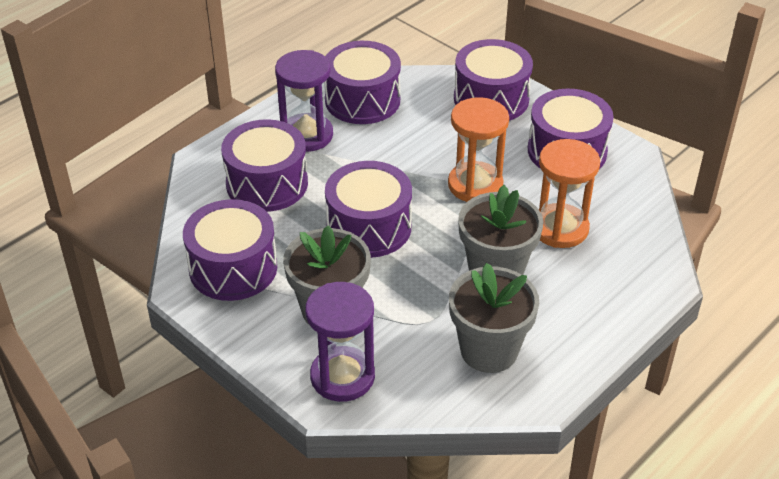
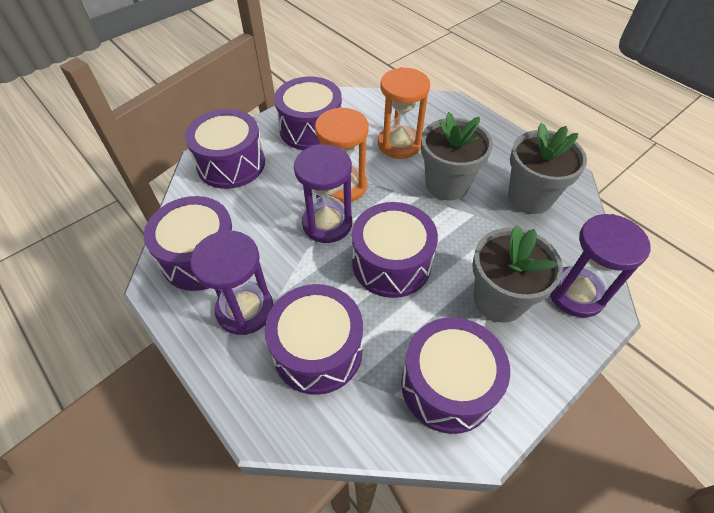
camera: 85 degrees left, 10 degrees up
none -> purple hourglass [294,145,352,243]

